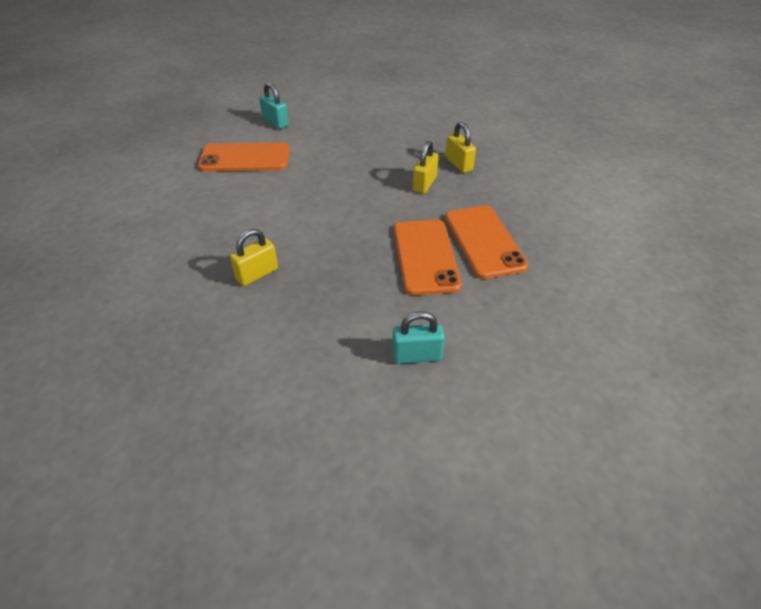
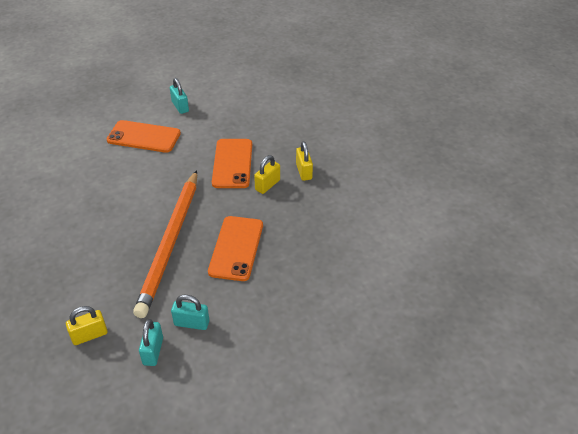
camera: 15 degrees right, 0 degrees up
yellow padlock [230,229,278,286] -> yellow padlock moved to [66,306,108,345]
orange phone [445,205,528,279] -> orange phone moved to [212,139,252,188]
none -> orange pencil [133,170,197,318]
none -> turquoise padlock [139,319,163,366]

